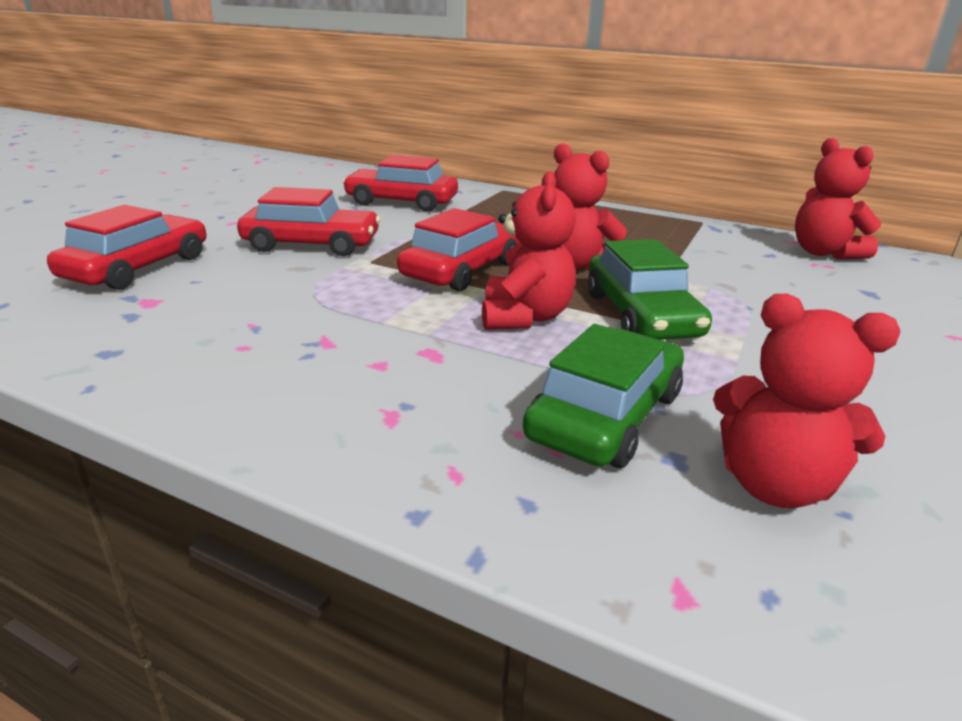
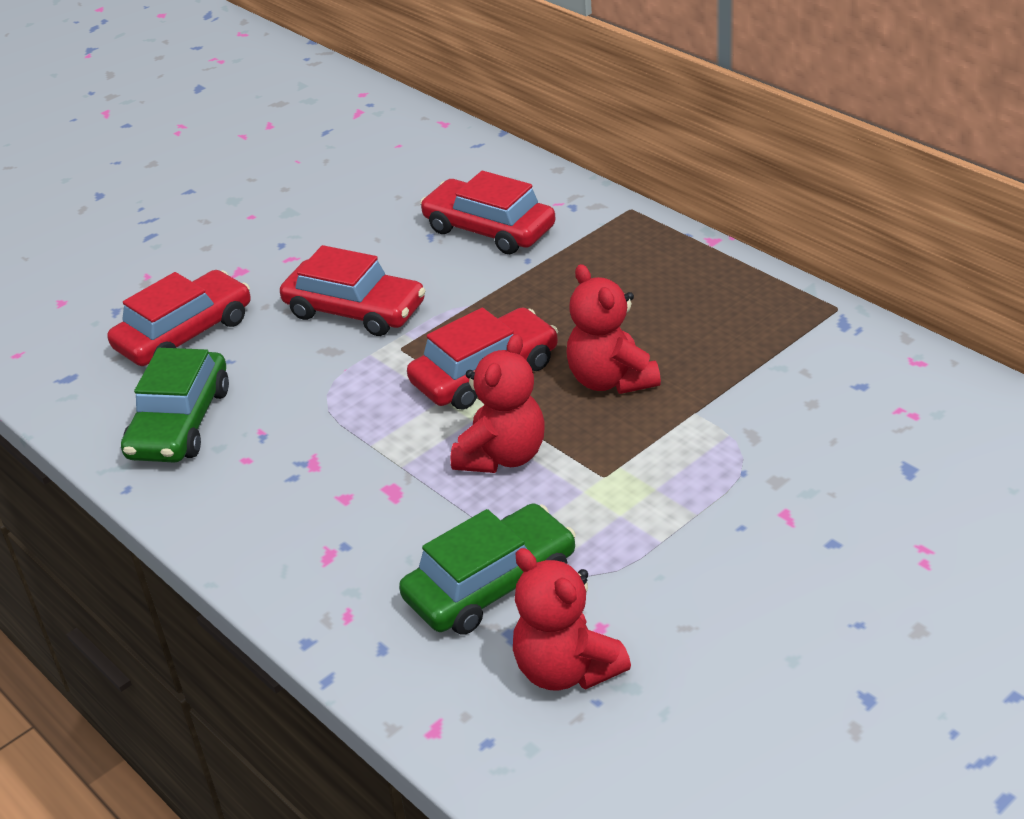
camera: 25 degrees right, 10 degrees up
green car [588,239,712,340] -> green car moved to [121,348,229,462]
red teddy bear [795,138,881,260] -> none

